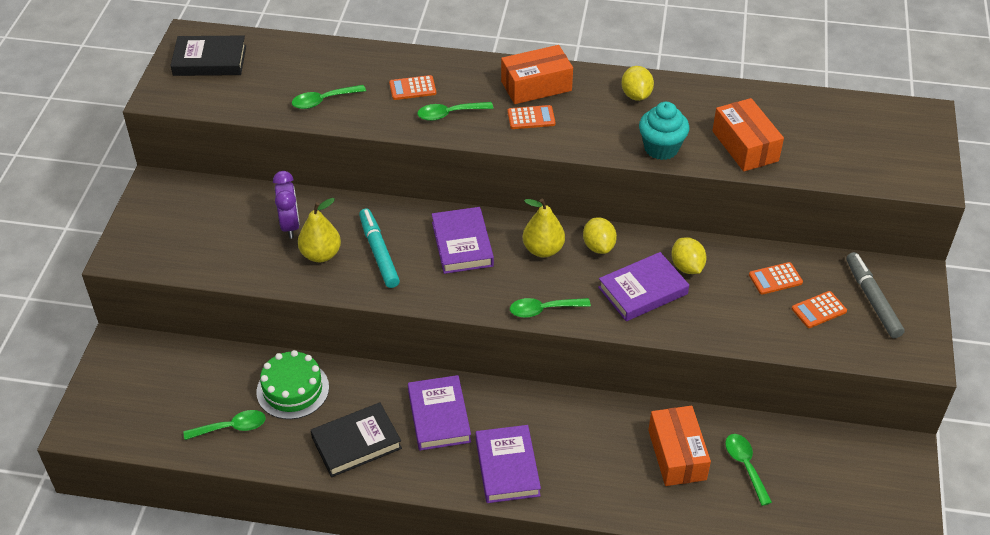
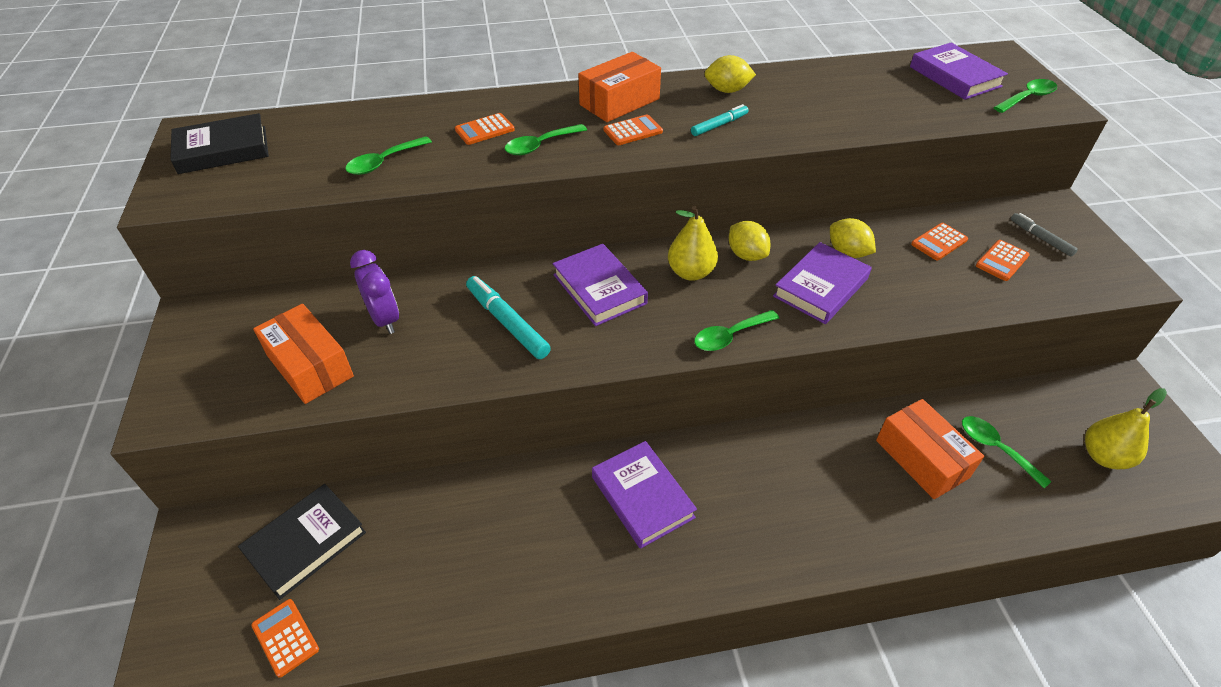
camera: 20 degrees left, 0 degrees up
green spoon [183,410,266,440] -> green spoon moved to [994,79,1057,113]
green cake [256,350,329,419] -> none
yellow pear [298,198,341,262] -> yellow pear moved to [1085,388,1167,469]
black book [311,403,402,477] -> black book moved to [238,484,366,600]
purple book [476,425,541,503] -> purple book moved to [910,43,1008,100]
yellow lemon [621,66,654,101] -> yellow lemon turned 60 degrees counterclockwise [704,55,756,93]
turquoise cupcake [639,102,690,160] -> none
orange box [712,98,784,171] -> orange box moved to [253,304,354,404]
grey marker [846,252,905,338] -> grey marker [1011,213,1078,257], size x0.61
none -> orange calculator [251,599,319,678]
none -> turquoise marker [691,104,749,136]

